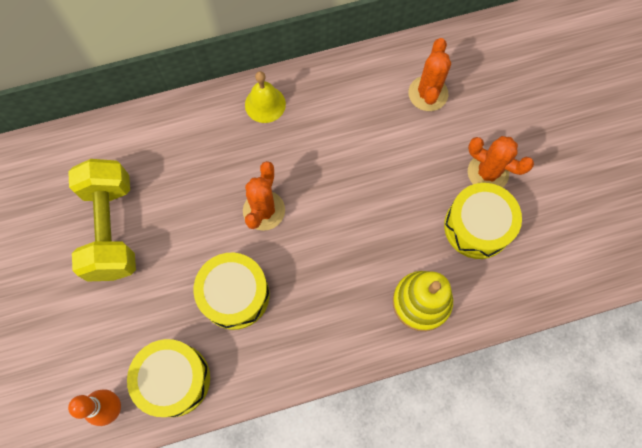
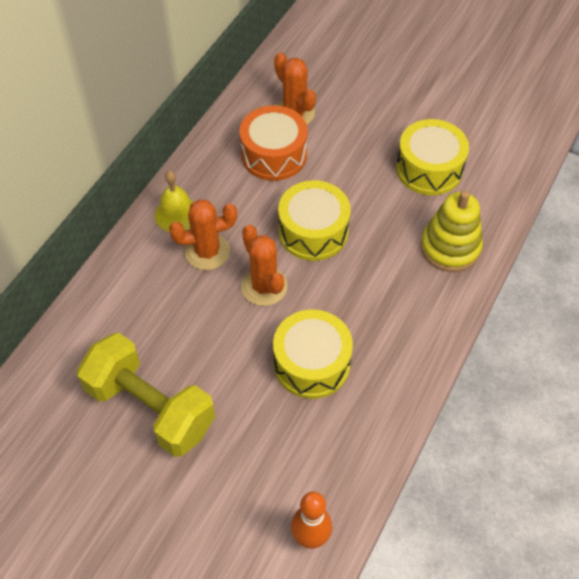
camera: 45 degrees left, 15 degrees down
yellow drum [127,339,210,417] -> yellow drum moved to [278,180,351,261]
orange cactus [468,136,534,188] -> orange cactus moved to [169,199,237,270]
none -> orange drum [240,105,308,181]

